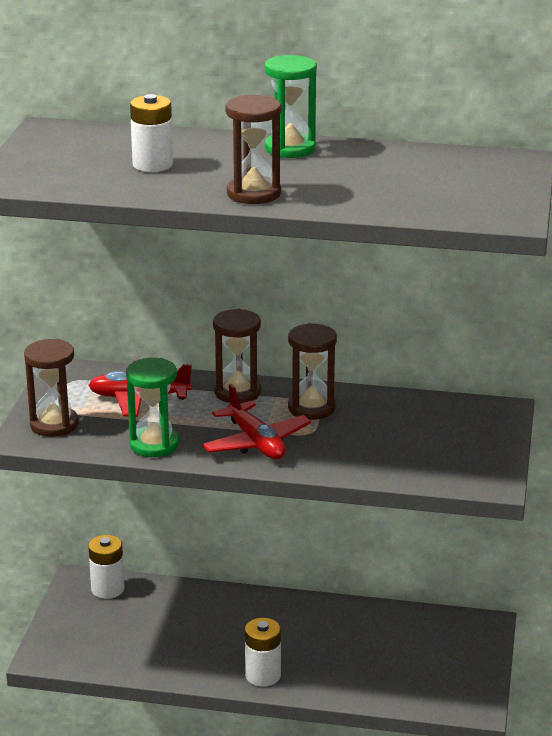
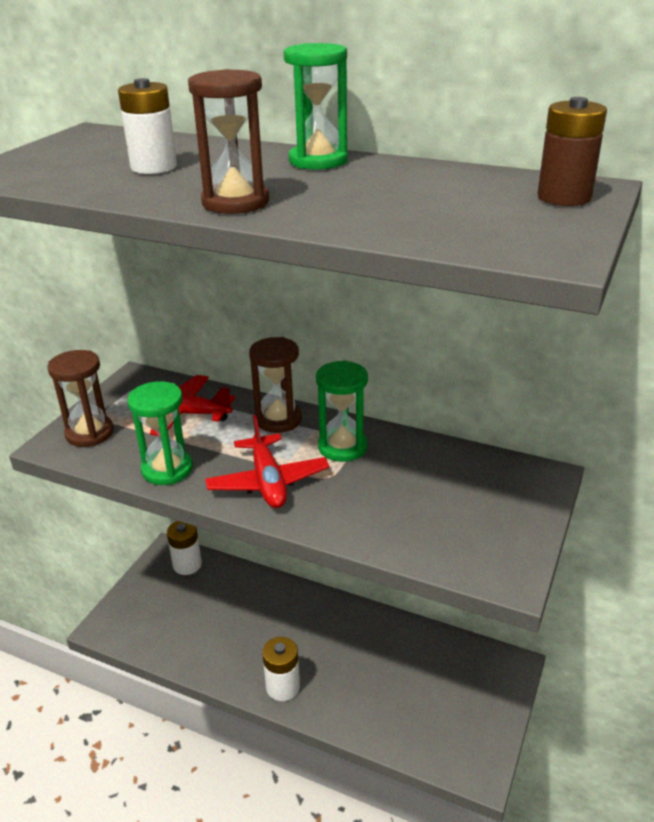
camera: 15 degrees right, 5 degrees up
brown hourglass [288,323,337,420] -> green hourglass [316,360,368,462]
none -> brown battery [538,97,607,206]

